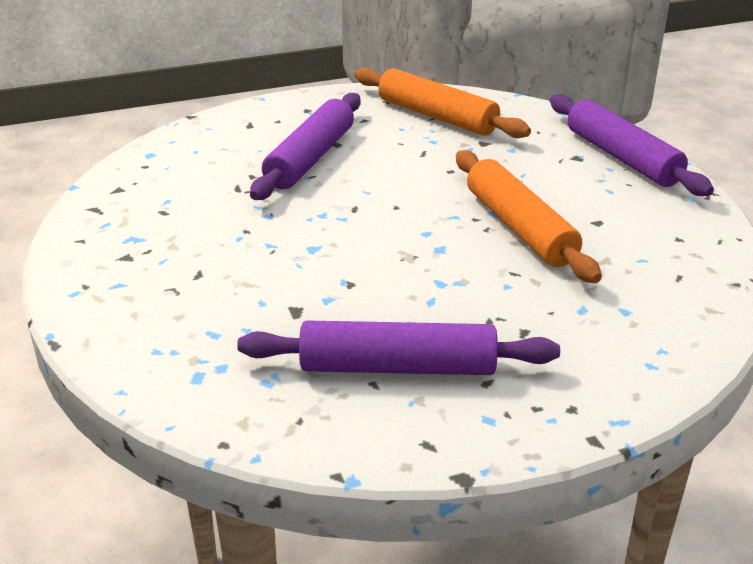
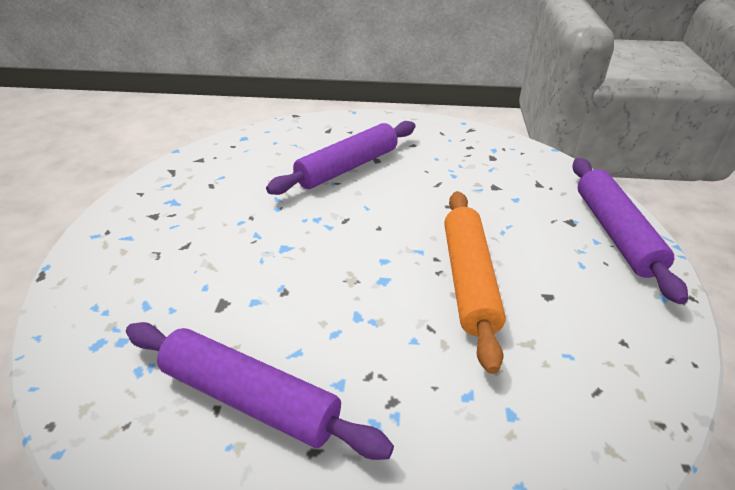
camera: 25 degrees right, 5 degrees up
orange rolling pin [354,67,531,138] -> none

